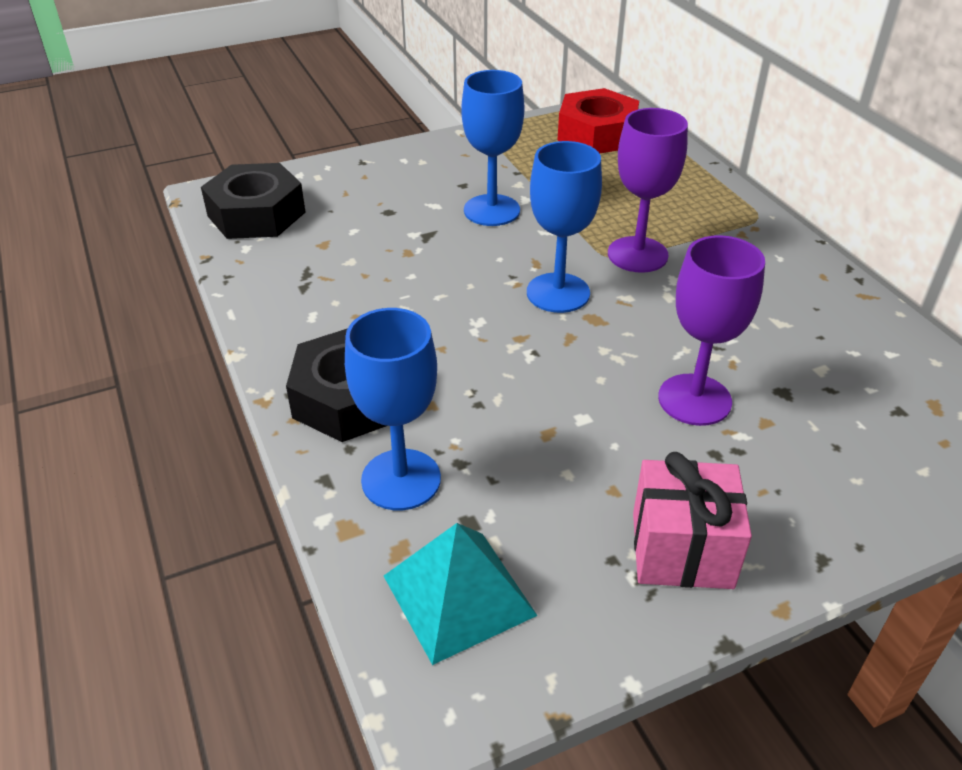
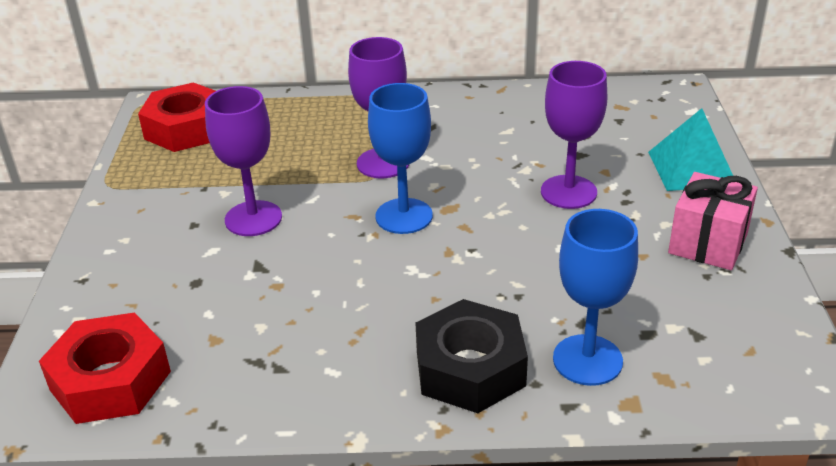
camera: 65 degrees left, 5 degrees down
black nut [201,163,306,239] -> red nut [39,312,171,424]
turquoise pyramid [384,523,538,665] -> turquoise pyramid moved to [648,108,733,191]
blue goblet [461,70,524,226] -> purple goblet [205,86,282,236]

